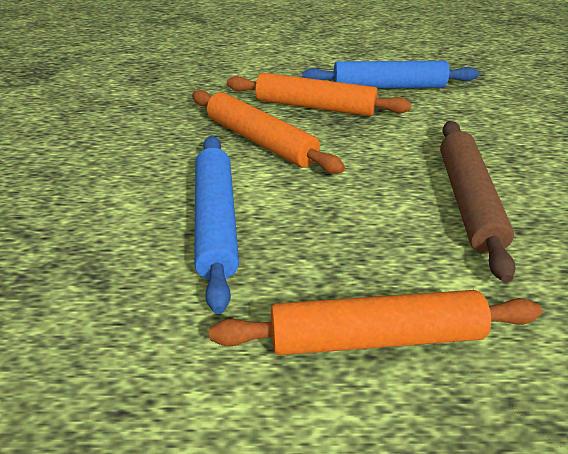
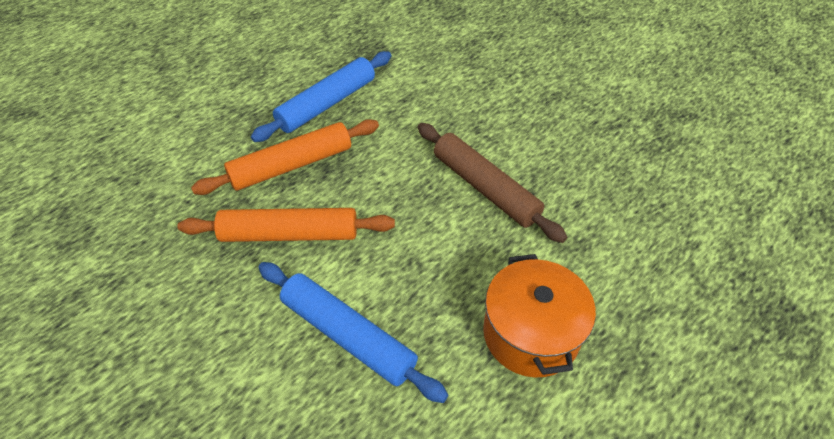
camera: 45 degrees left, 10 degrees up
orange rolling pin [209,290,542,355] -> orange pot [483,254,596,378]

